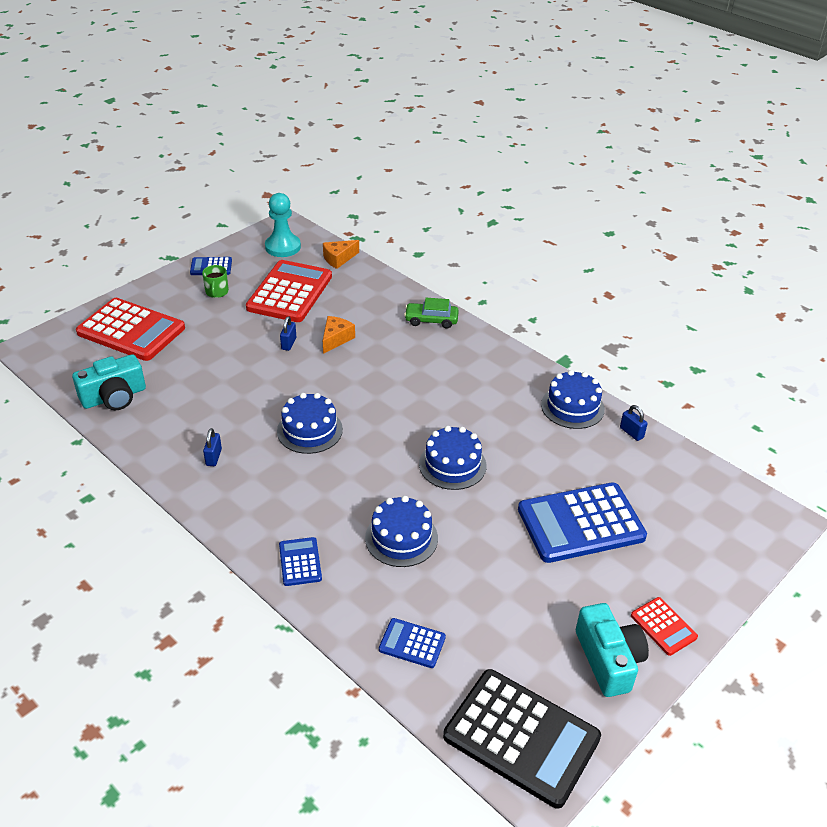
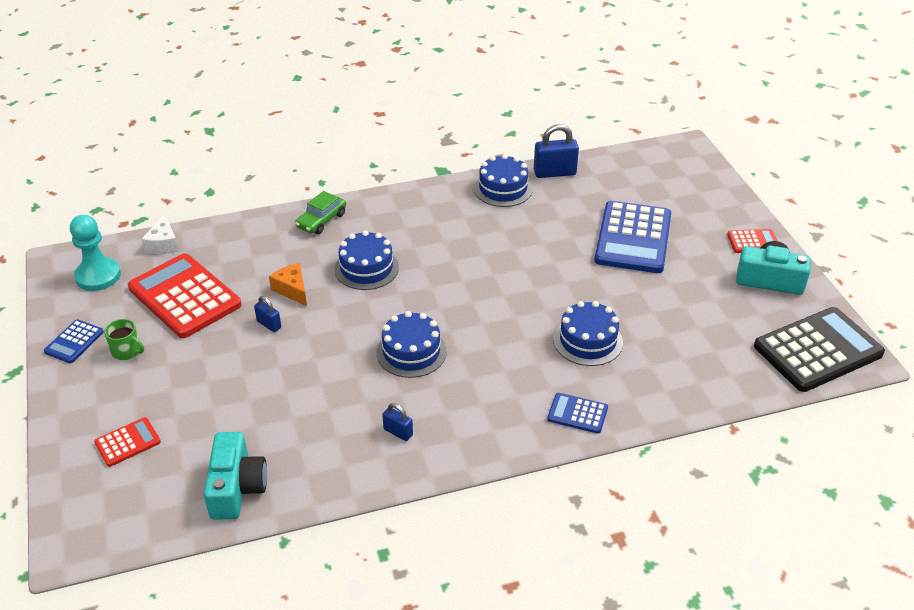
camera: 60 degrees left, 0 degrees up
red calculator [76,298,185,361] -> red calculator [94,417,161,467], size x0.47
orange cheese [323,240,359,269] -> white cheese [142,214,179,254]
blue calculator [379,618,446,668] -> none
blue cake [419,426,486,490] -> blue cake moved to [334,230,399,290]
blue padlock [620,405,648,441] -> blue padlock [534,124,579,178], size x1.81

